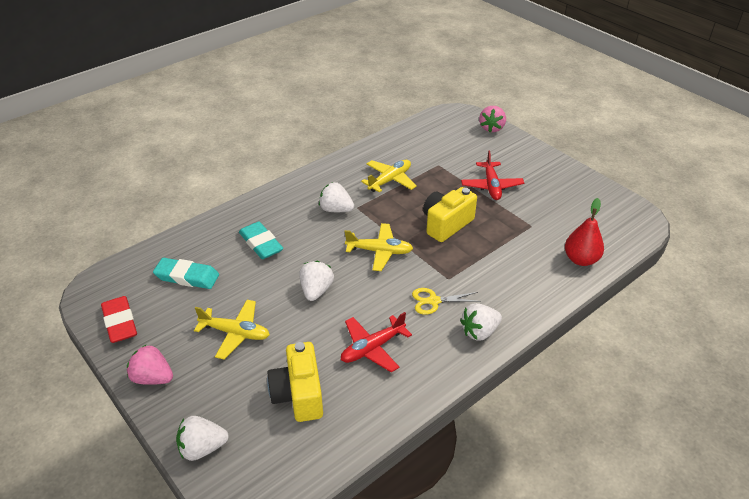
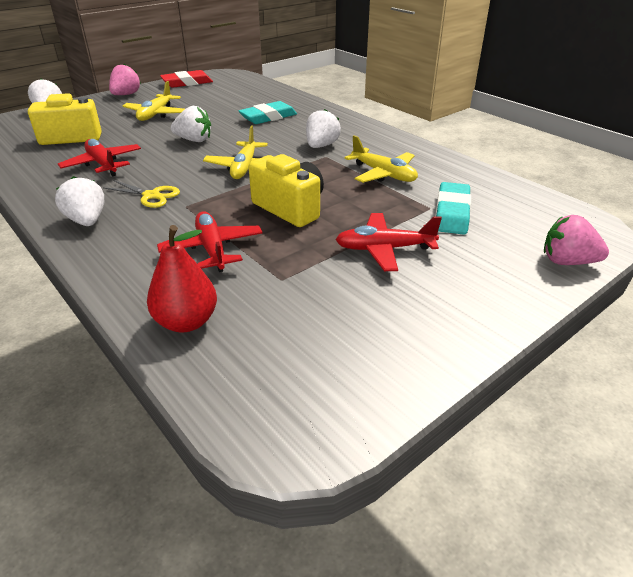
camera: 90 degrees right, 5 degrees down
turquoise eraser [153,258,219,289] -> turquoise eraser moved to [435,182,471,235]
yellow scissors [412,288,481,315] -> yellow scissors turned 120 degrees clockwise [103,180,180,208]
none -> red plane [157,211,263,272]

